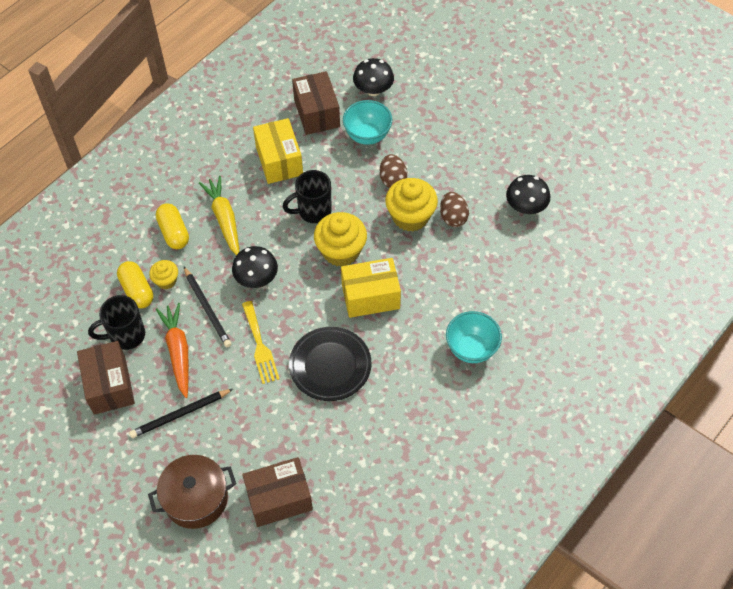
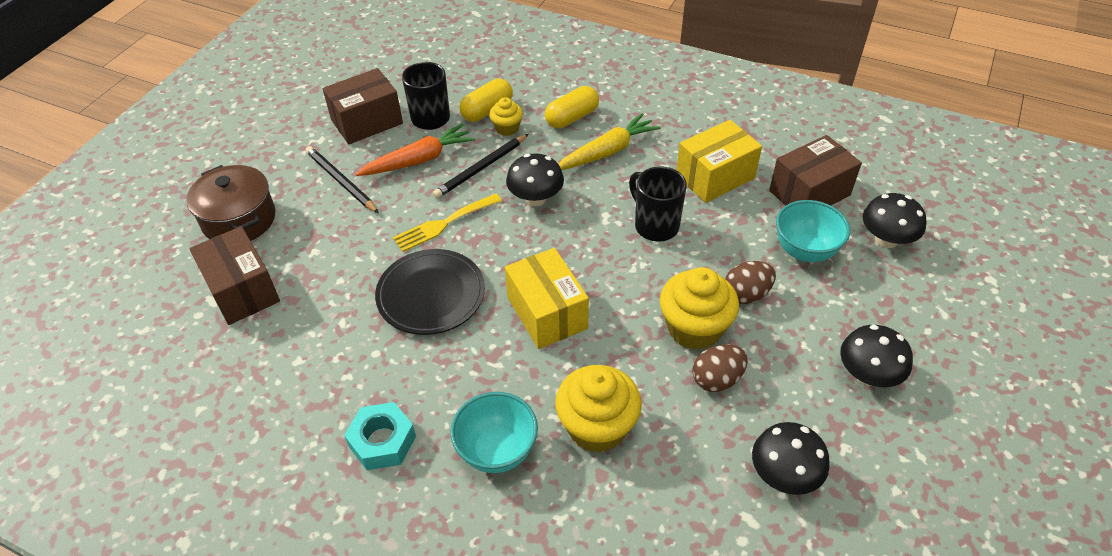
camera: 75 degrees right, 10 degrees down
yellow cupcake [314,212,367,266] -> yellow cupcake moved to [555,365,642,453]
none -> turquoise nut [344,402,416,470]
none -> black mushroom [840,325,913,387]

